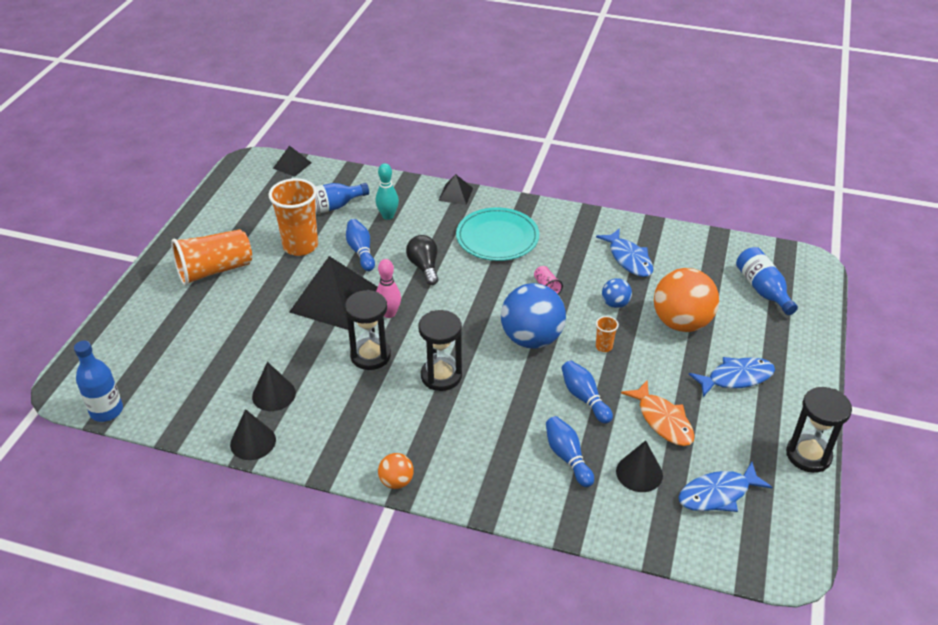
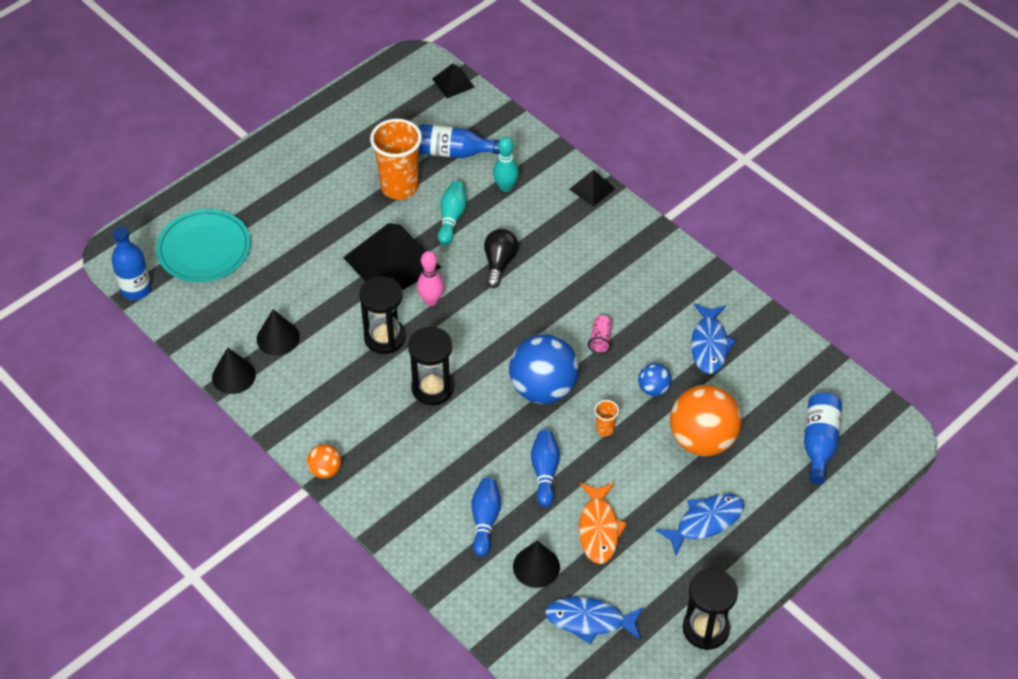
camera: 30 degrees right, 10 degrees up
orange cup [171,229,252,286] -> none
blue bowling pin [346,219,375,271] -> turquoise bowling pin [438,181,467,245]
turquoise plate [456,207,539,261] -> turquoise plate moved to [156,209,251,282]
blue fish [689,357,775,397] -> blue fish turned 45 degrees counterclockwise [656,494,744,556]

